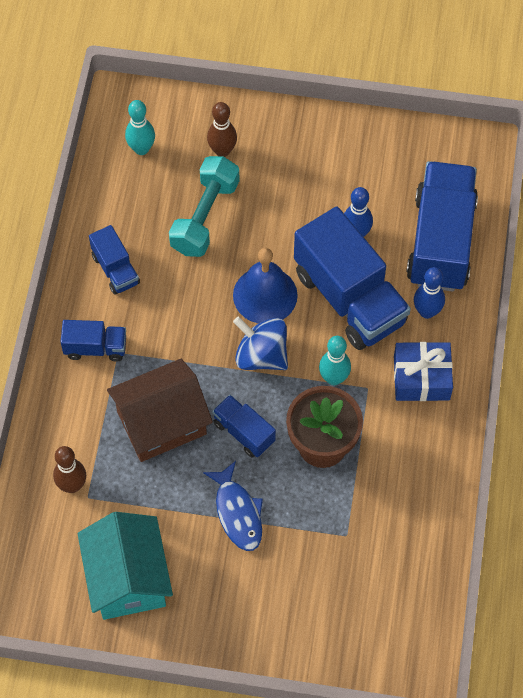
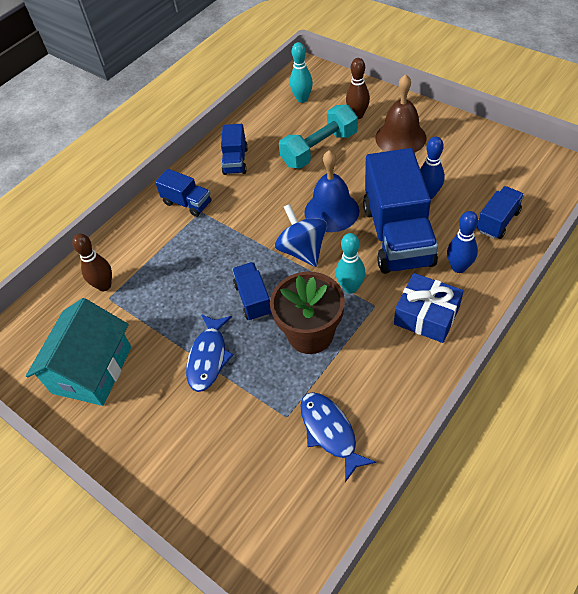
camera: 35 degrees right, 10 degrees down
brown house [107,359,213,462] -> none
blue truck [406,161,478,292] -> blue truck [477,186,524,239], size x0.49
none -> blue fish [300,392,376,482]
none -> brown bell [375,74,427,153]

